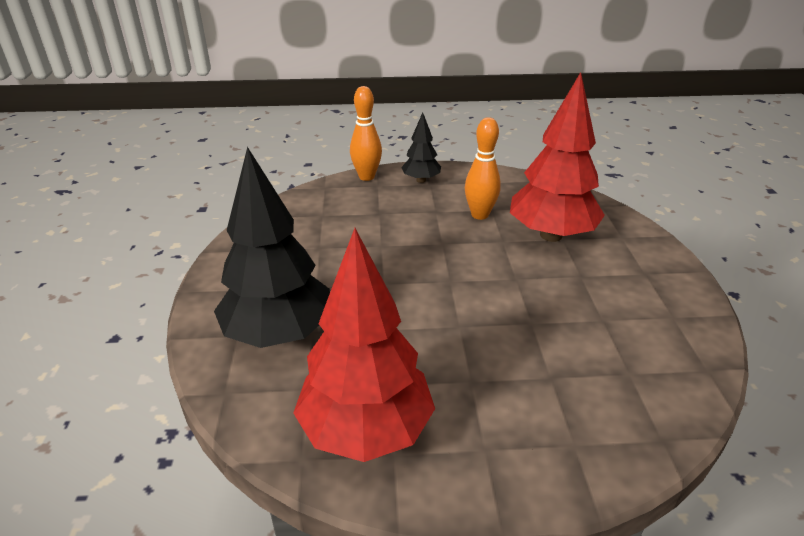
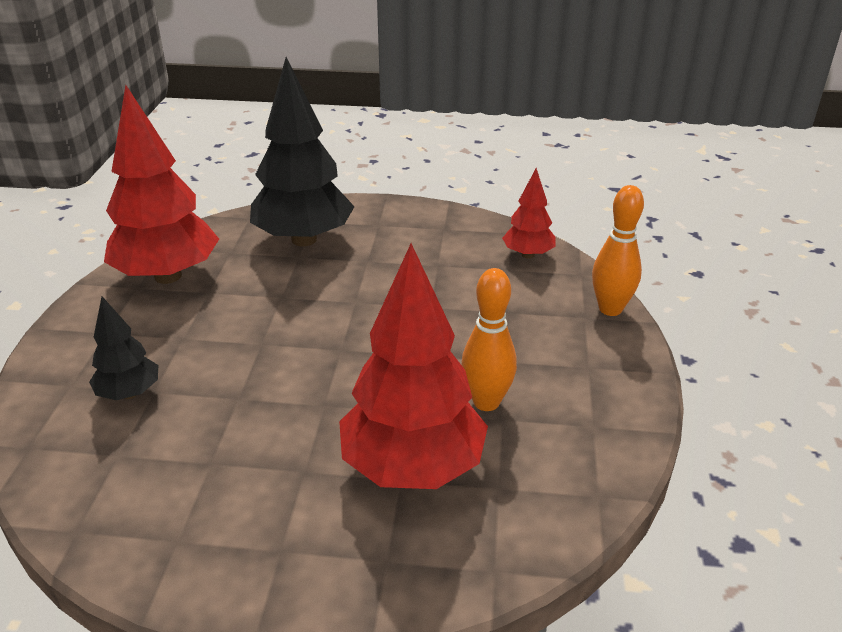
camera: 100 degrees right, 0 degrees up
black tree [401,112,441,183] -> black tree moved to [89,296,158,400]
none -> red tree [502,168,556,259]

